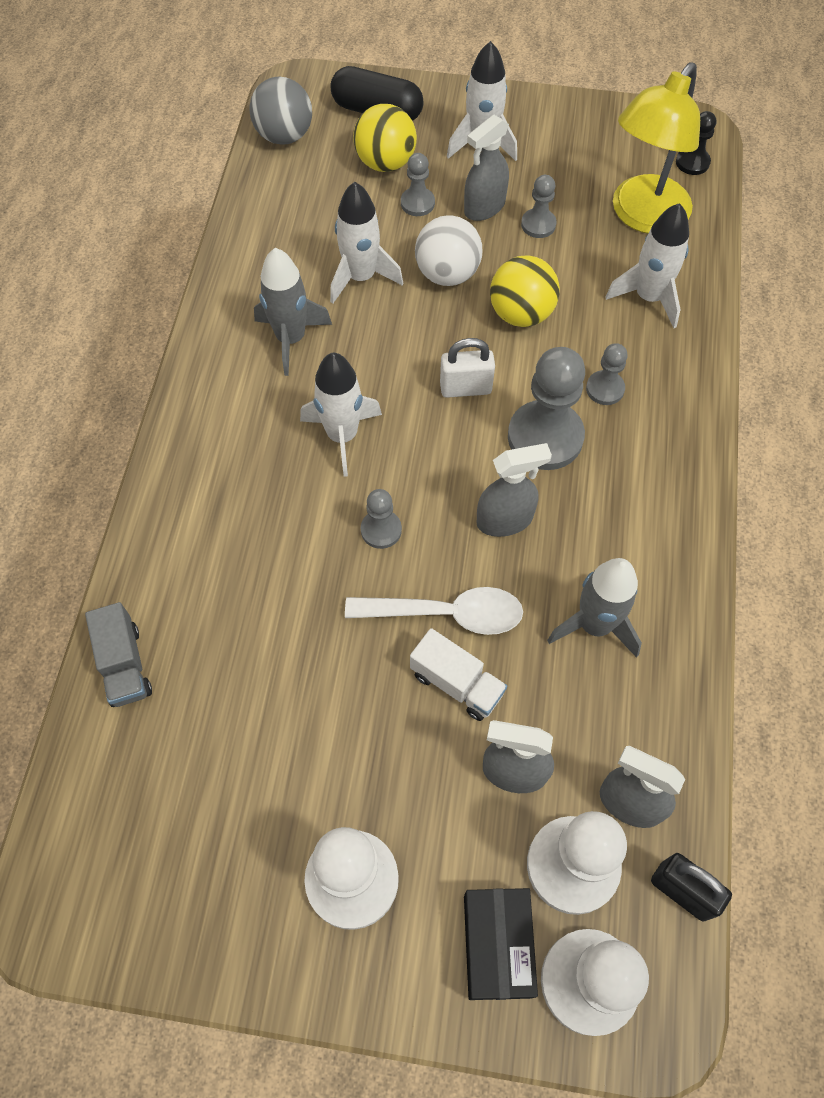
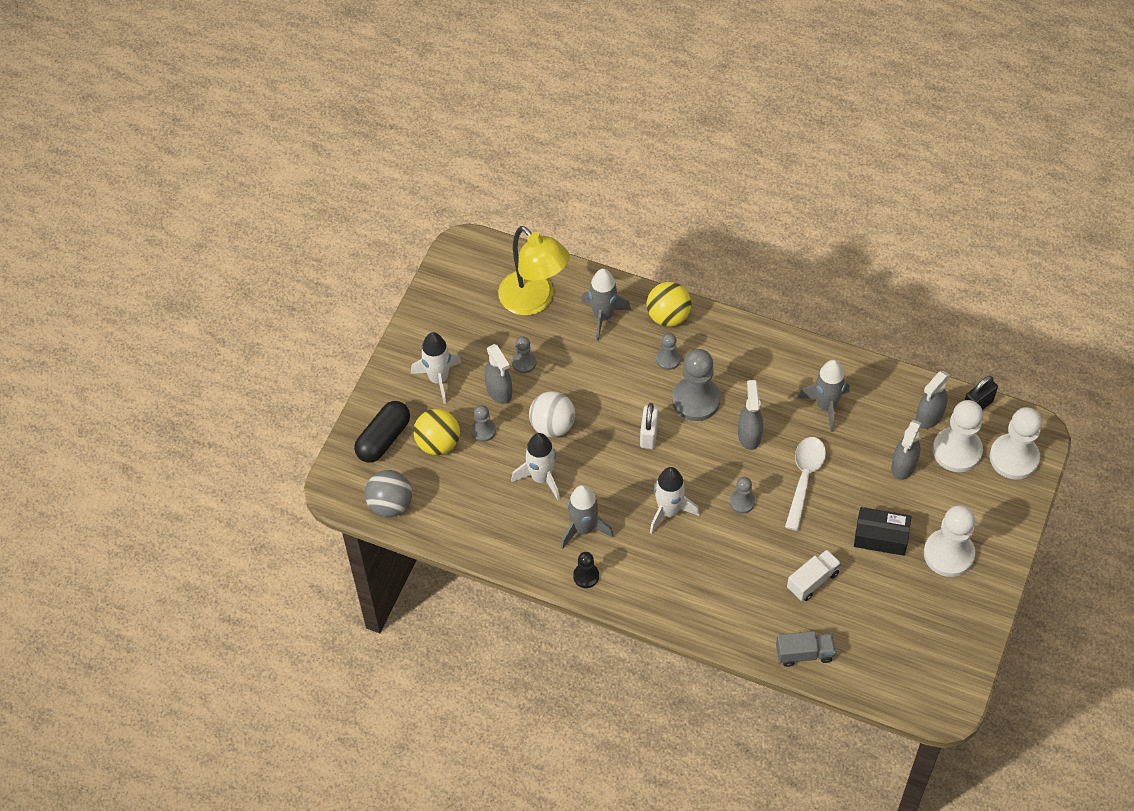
camera: 75 degrees left, 5 degrees down
white truck [410,628,507,721] -> white truck moved to [787,549,841,601]
black box [464,888,538,1000] -> black box moved to [854,507,911,556]
yellow ball [490,255,560,327] -> yellow ball moved to [647,282,692,327]
white rocket [605,203,689,328] -> grey rocket [581,269,631,341]
black pawn [676,111,716,175] -> black pawn moved to [573,552,599,588]

